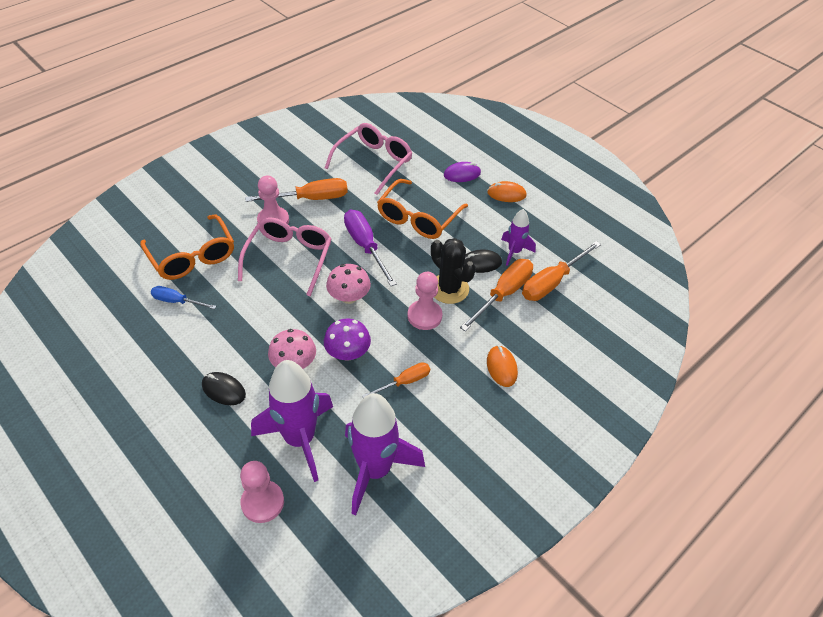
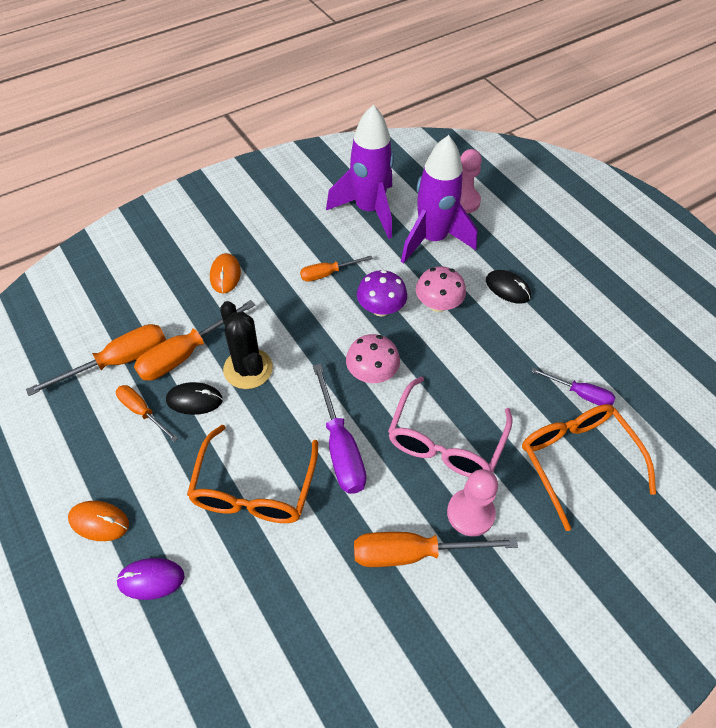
camera: 170 degrees left, 5 degrees up
blue screwdriver [151,286,216,309] -> purple screwdriver [531,368,615,406]
pink glasses [325,123,413,195] -> none
orange glasses [377,179,468,239] -> orange glasses turned 150 degrees clockwise [187,425,318,523]
pink pawn [408,272,442,330] -> none
purple rocket [501,209,536,266] -> orange screwdriver [116,385,178,442]

